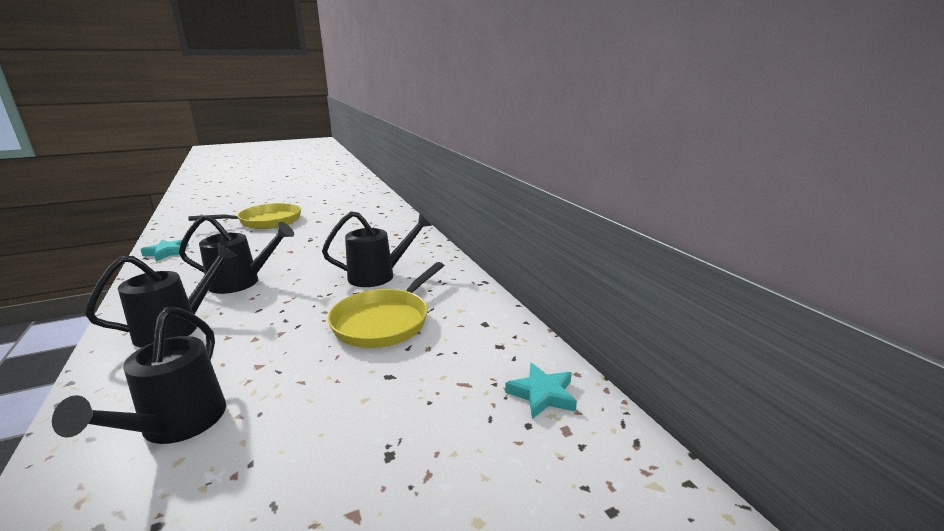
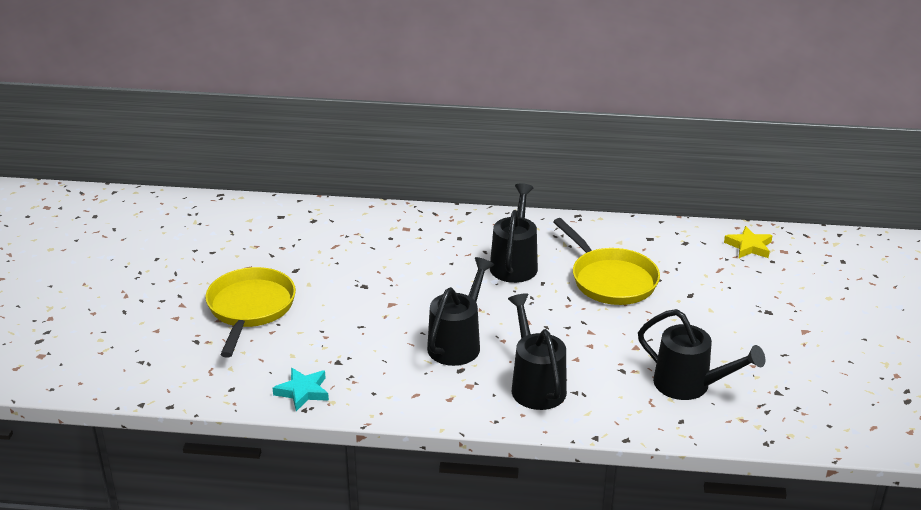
camera: 60 degrees left, 10 degrees up
turquoise star [505,363,577,419] -> yellow star [724,226,773,258]

